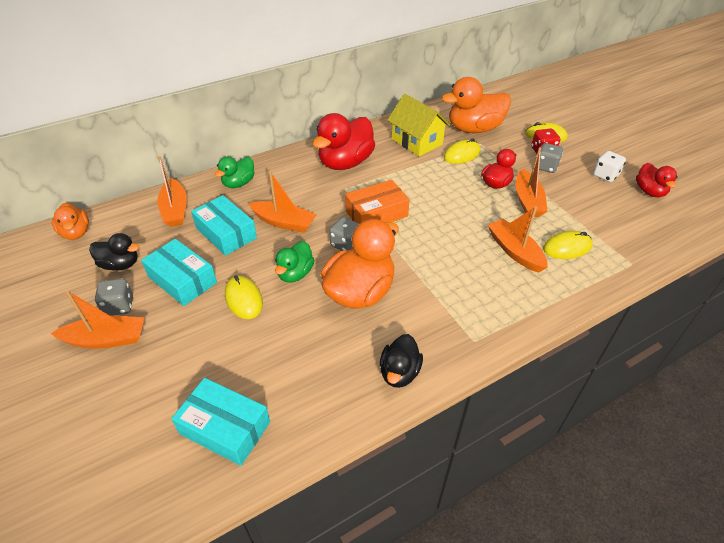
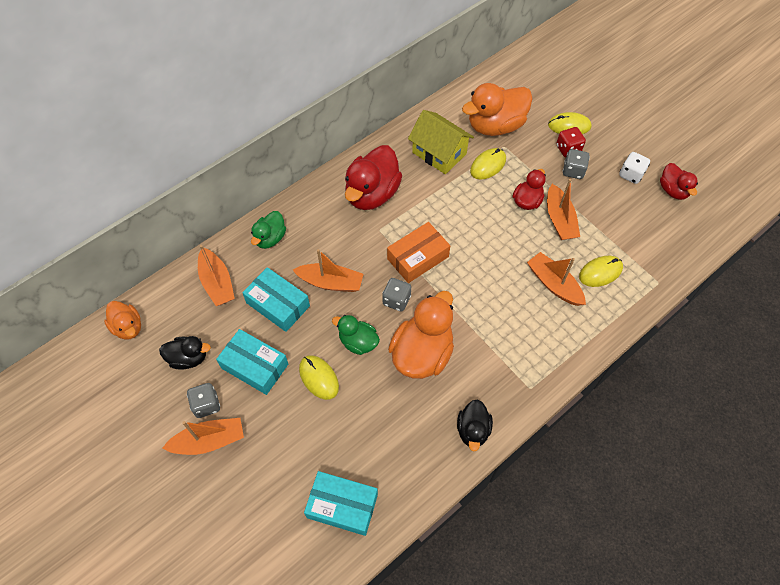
camera: 10 degrees left, 15 degrees up
green duck [275,241,314,283] -> green duck turned 105 degrees clockwise [332,315,380,355]

